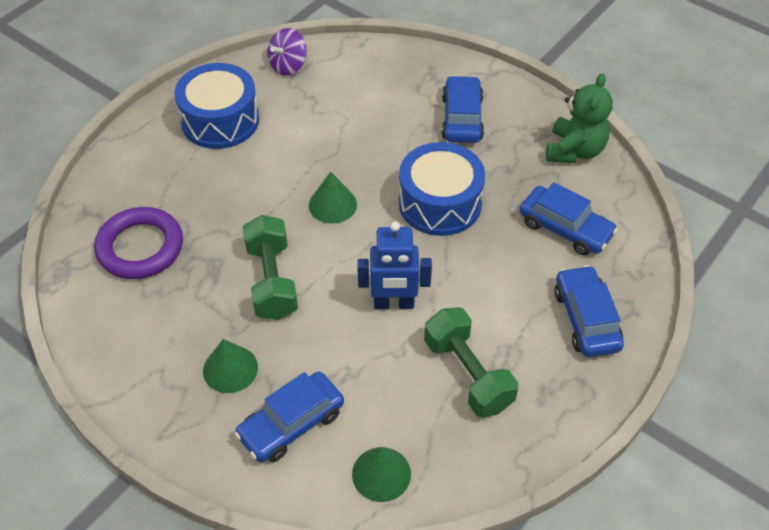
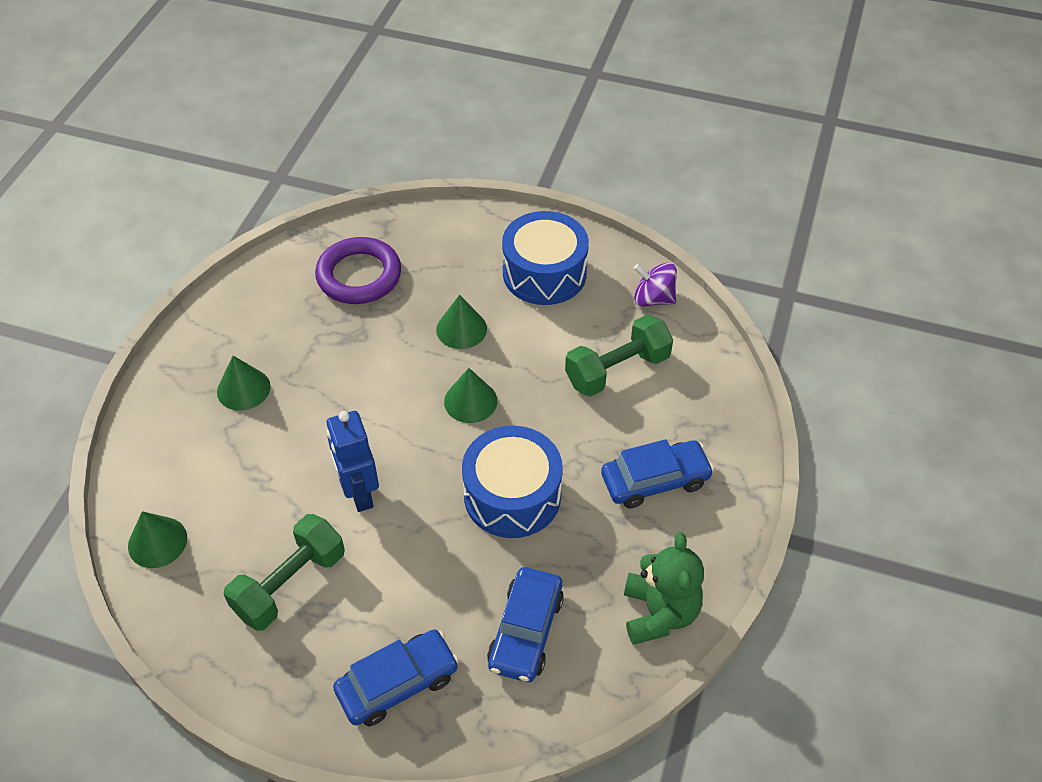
camera: 70 degrees right, 0 degrees up
blue car [234,372,344,462] -> none
green dumbbell [243,215,298,320] -> green dumbbell moved to [565,315,673,397]
green teddy bear [546,74,613,163] -> green teddy bear turned 90 degrees counterclockwise [624,532,704,645]
none -> green cone [436,295,487,349]

